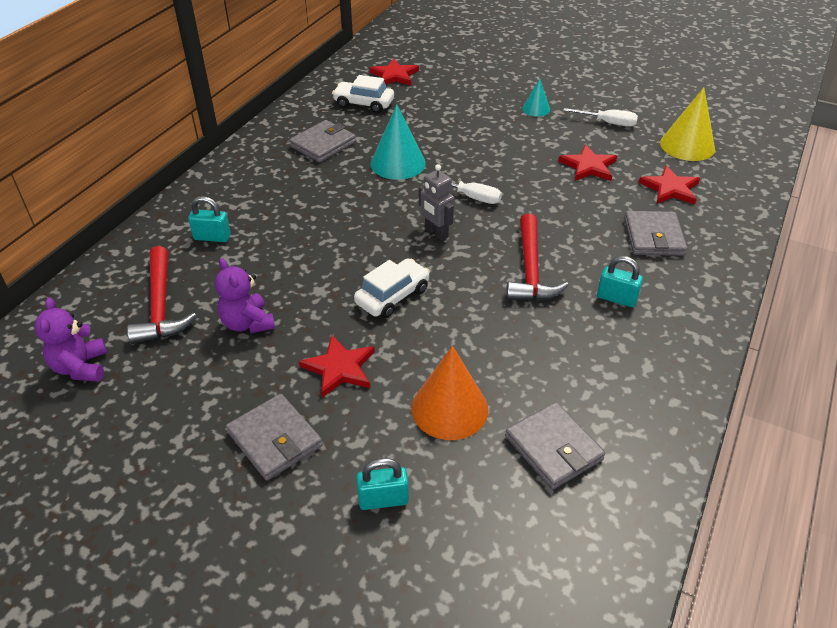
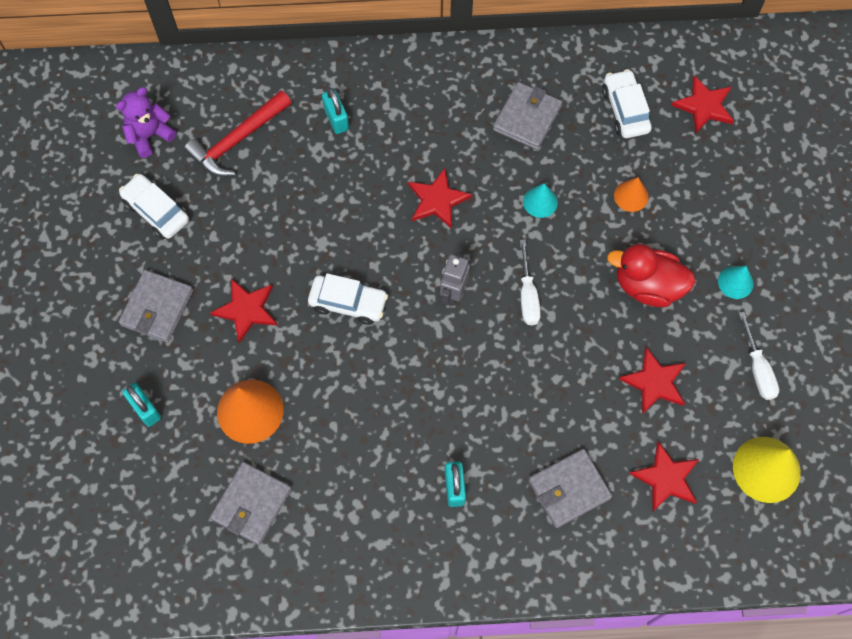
camera: 60 degrees right, 25 degrees up
purple teddy bear [215,258,275,333] -> none
grey wallet [289,120,356,163] -> grey wallet turned 75 degrees counterclockwise [493,82,562,150]
turquoise cone [371,104,426,180] -> turquoise cone [523,183,558,218], size x0.56
red hammer [506,214,569,301] -> none
none -> white car [119,174,189,239]
none -> red star [408,168,472,229]
none -> red duck [607,244,695,307]
none -> orange cone [614,177,649,212]

